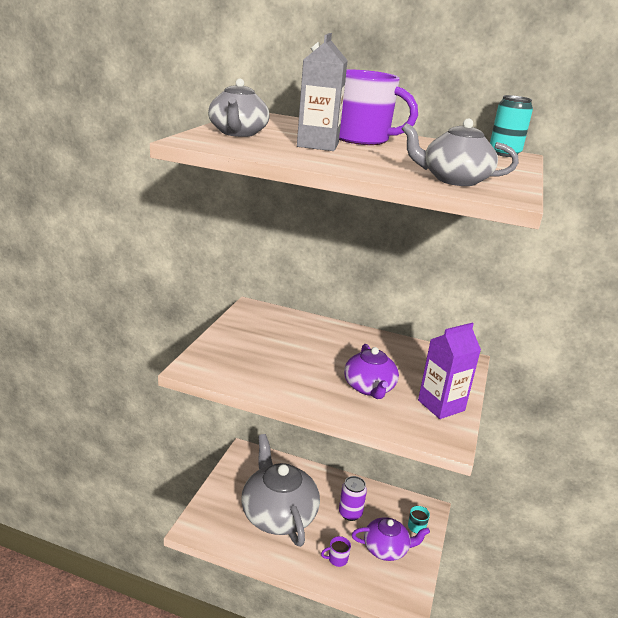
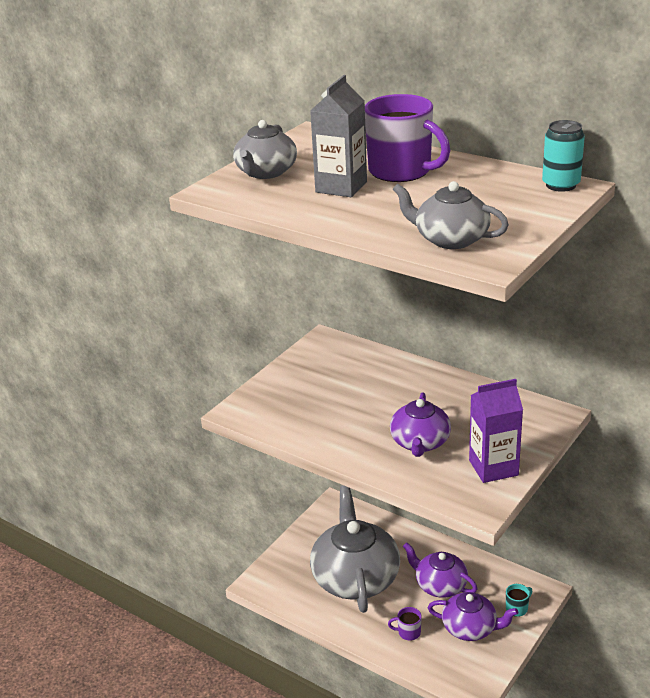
camera: 20 degrees right, 5 degrees up
purple can [339,476,367,521] -> purple teapot [403,542,478,598]

